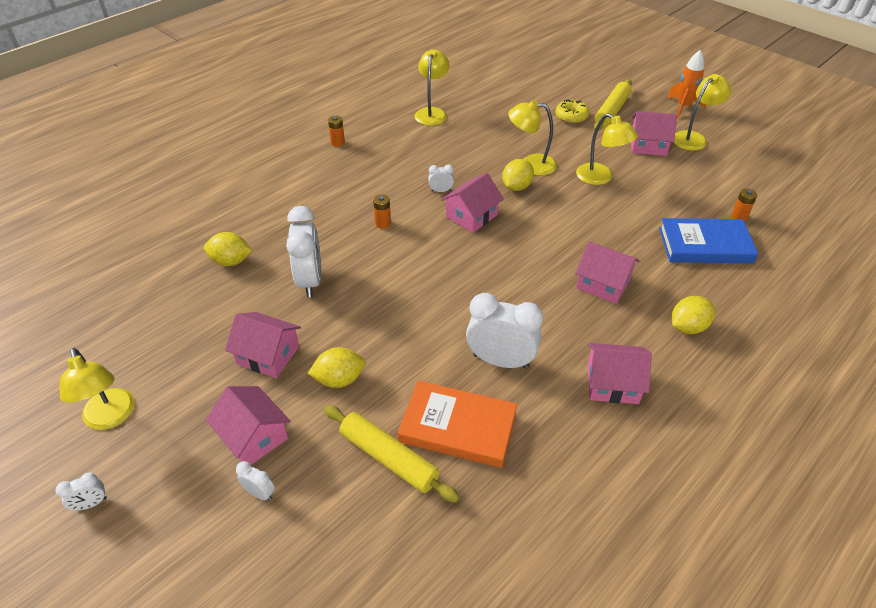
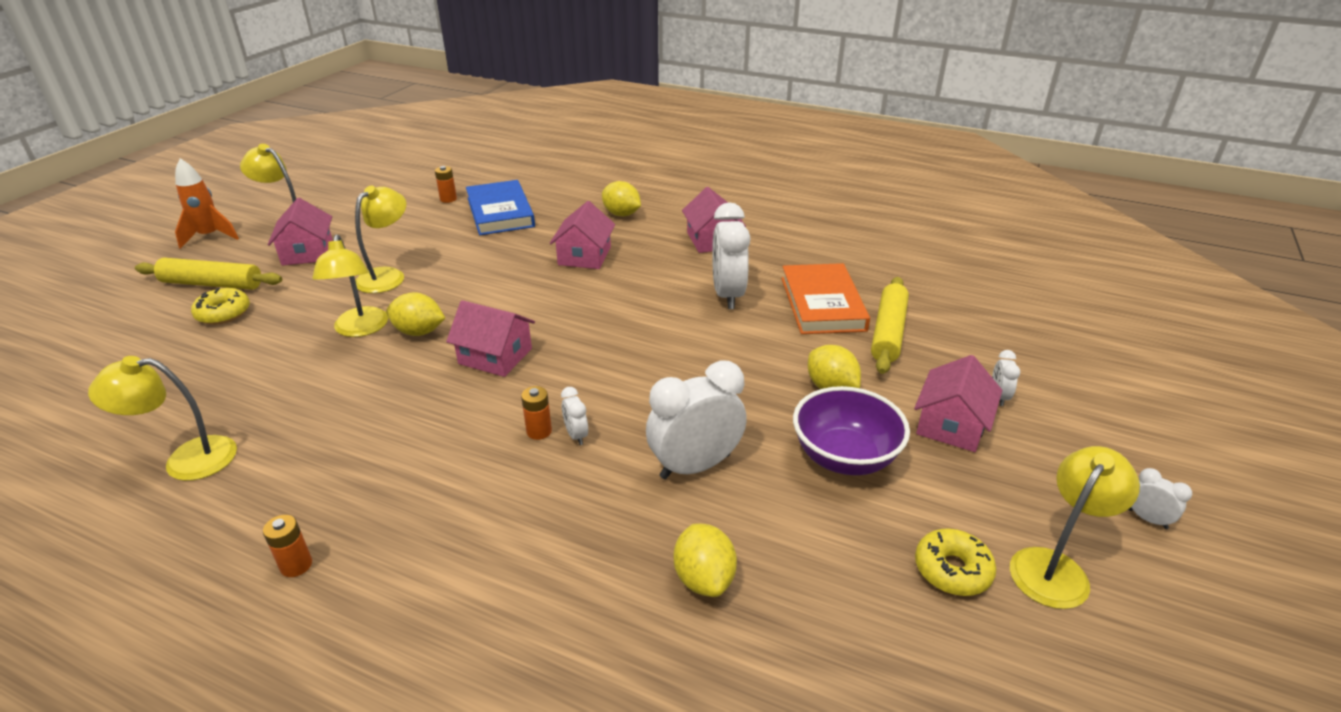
camera: 110 degrees left, 10 degrees down
pink house [225,312,301,378] -> purple bowl [793,386,910,475]
white clock [428,165,454,192] -> white clock moved to [561,387,588,445]
none -> yellow donut [915,529,996,596]

